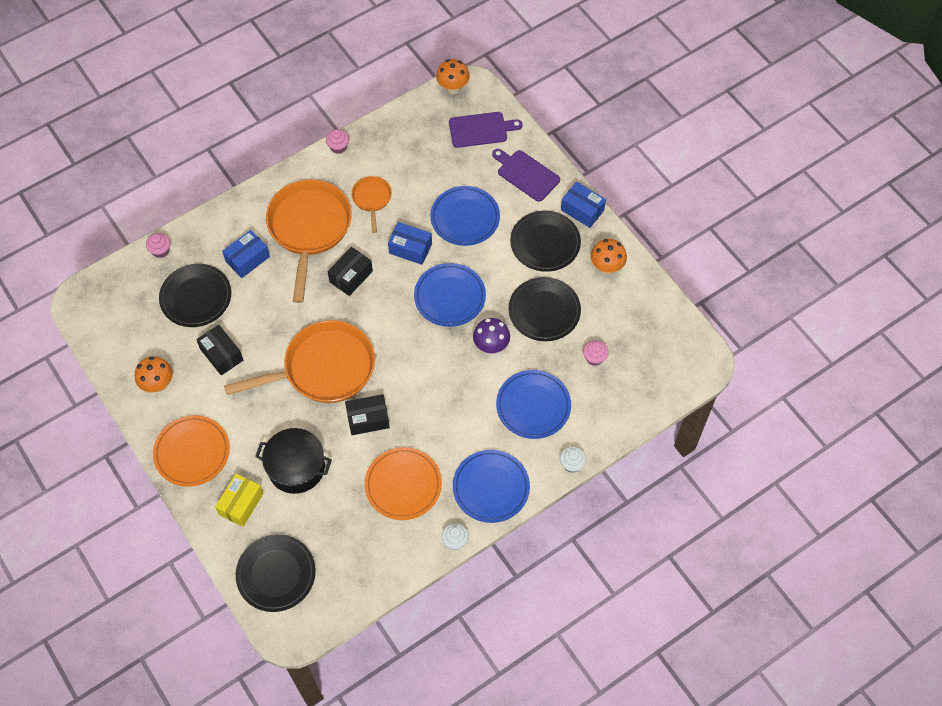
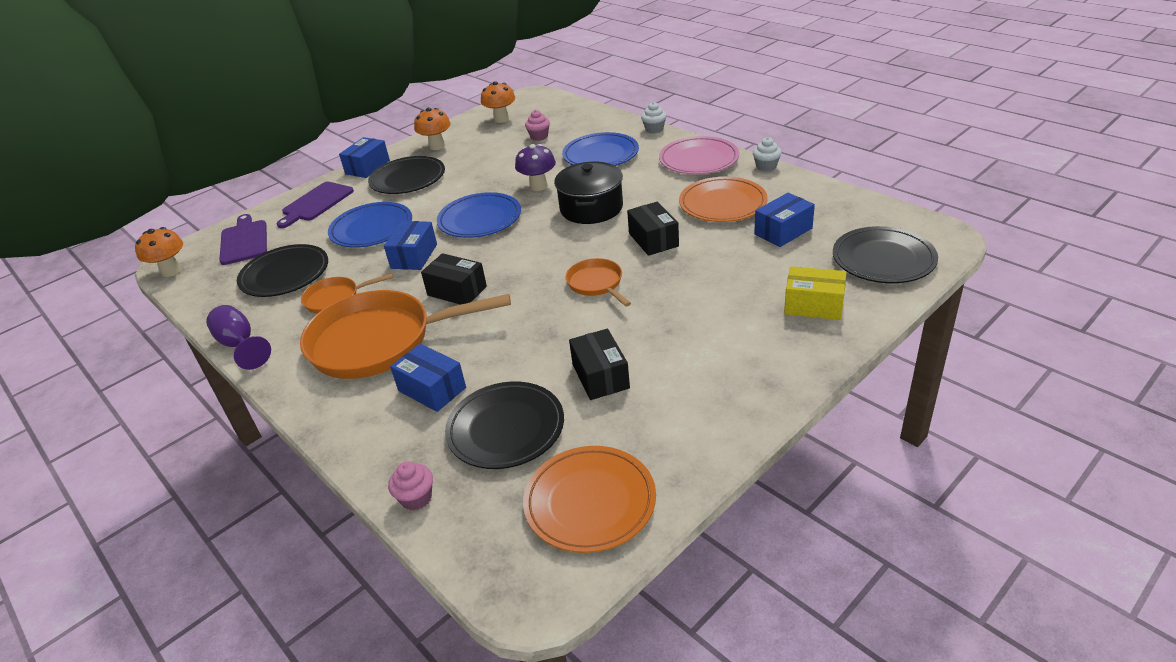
camera: 95 degrees left, 25 degrees down
orange mushroom [135,356,173,393] -> orange mushroom moved to [481,81,515,123]
orange plate [153,415,230,487] -> orange plate moved to [523,446,656,553]
black box [196,325,243,375] -> black box turned 60 degrees counterclockwise [569,329,630,400]
orange pan [224,320,375,403] -> orange pan [566,258,631,307], size x0.48
black pot [255,428,332,494] -> black pot moved to [554,162,623,224]
pink cupcake [326,129,349,154] -> purple goblet [206,305,271,370]
blue plate [453,450,530,523] -> pink plate [659,136,739,174]
black plate [509,277,581,341] -> black plate moved to [237,244,328,297]
none -> blue box [754,193,815,247]

